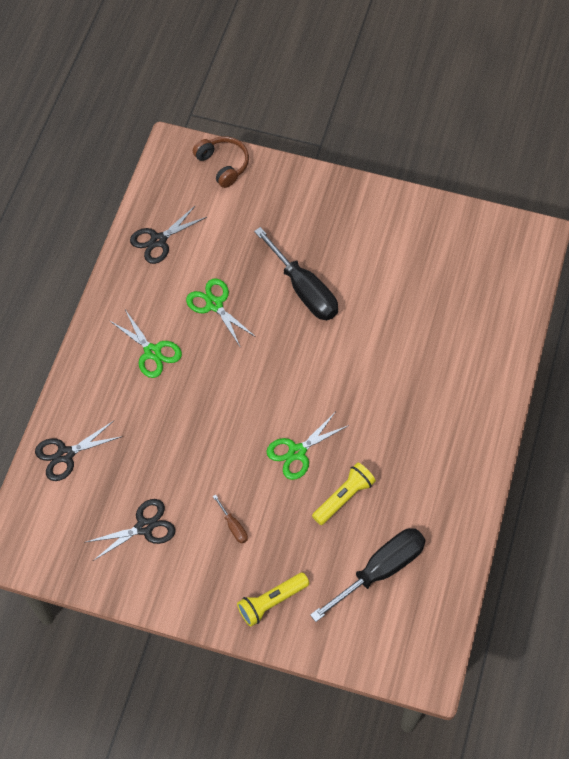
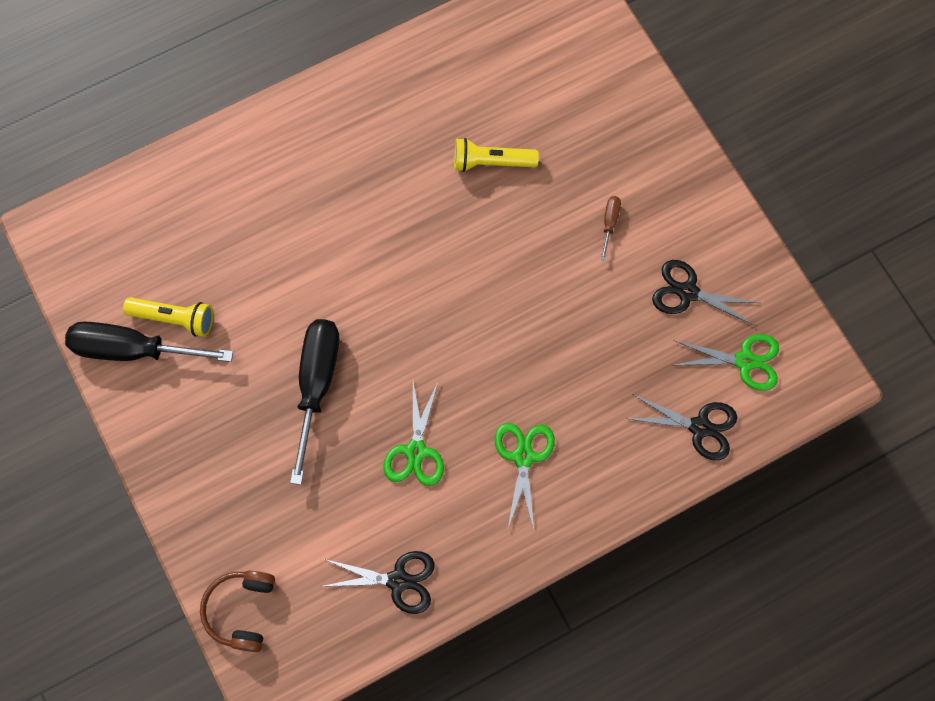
camera: 135 degrees left, 10 degrees up
yellow flashlight [237,572,309,627] -> yellow flashlight moved to [123,297,213,337]
green scissors [266,413,349,480] -> green scissors moved to [671,334,779,391]
black screwdriver [310,528,426,622] -> black screwdriver moved to [65,321,233,362]

